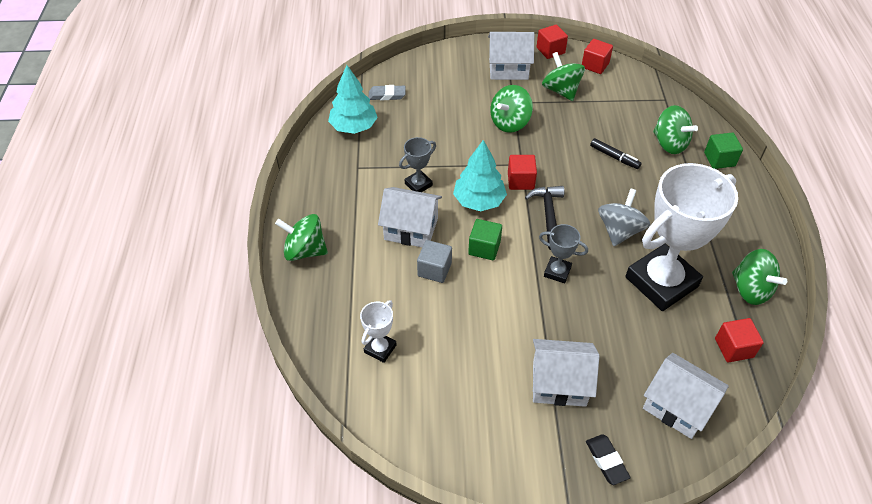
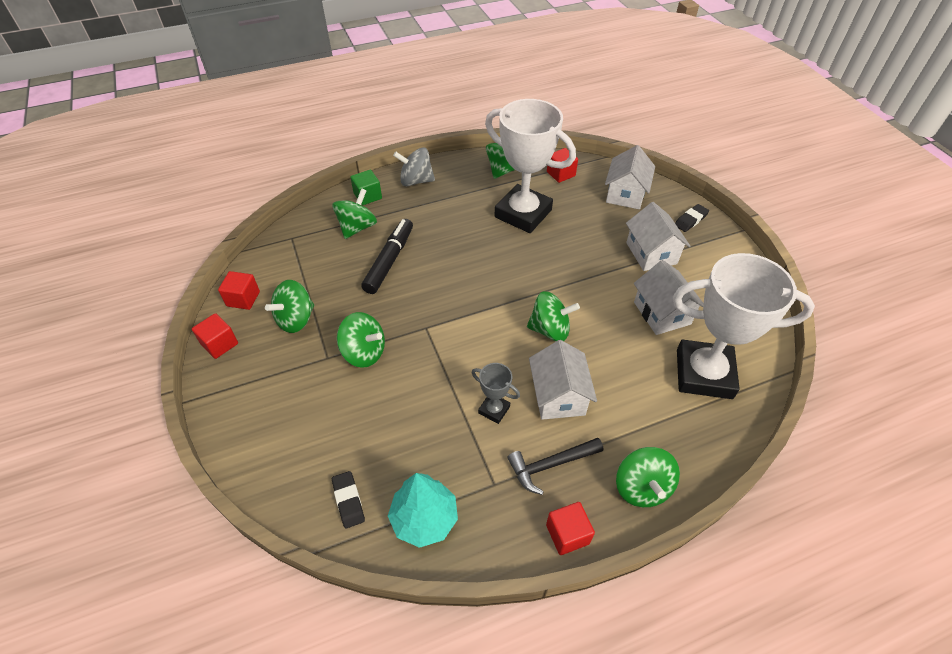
camera: 110 degrees left, 0 degrees up
white trophy [360,300,396,363] -> white trophy [673,253,815,399], size x2.32
grey eraser [369,85,406,100] -> black eraser [332,471,365,529]
grey cube [417,240,452,283] -> none
turquoise tree [453,140,507,211] -> none
green cube [468,219,502,260] -> green spinning top [527,291,580,341]
white house [488,32,535,80] -> white house moved to [634,260,704,335]
red cube [508,155,537,190] -> red cube moved to [546,502,595,555]
black hammer [525,186,564,250] -> black hammer moved to [507,438,603,495]
grey trophy [539,224,588,283] -> none
black marker [590,138,642,169] -> black marker [361,219,413,294], size x1.78
grey spinning top [598,188,650,246] -> grey spinning top moved to [393,147,435,186]

